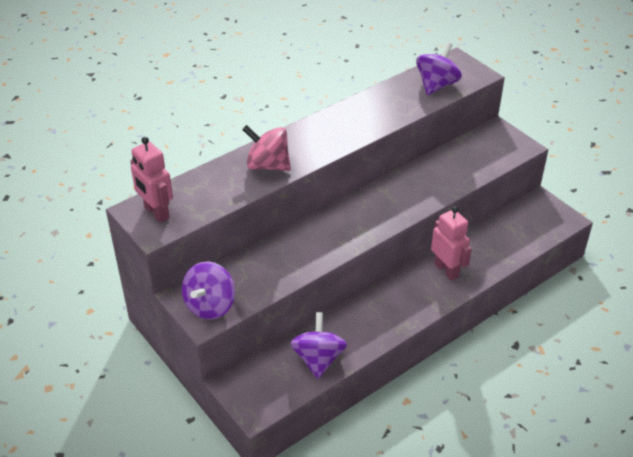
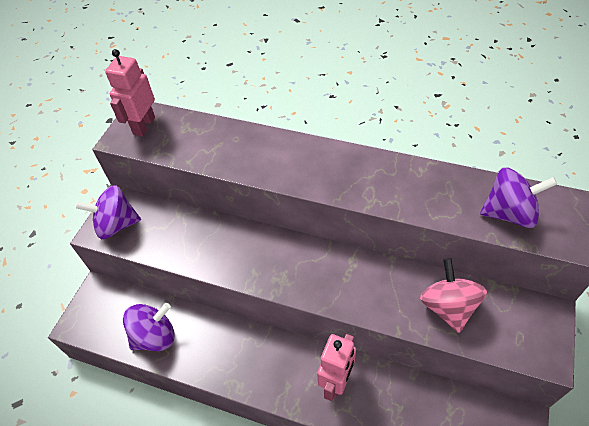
camera: 60 degrees right, 10 degrees up
pink spinning top [242,125,291,171] -> pink spinning top moved to [420,258,487,333]

